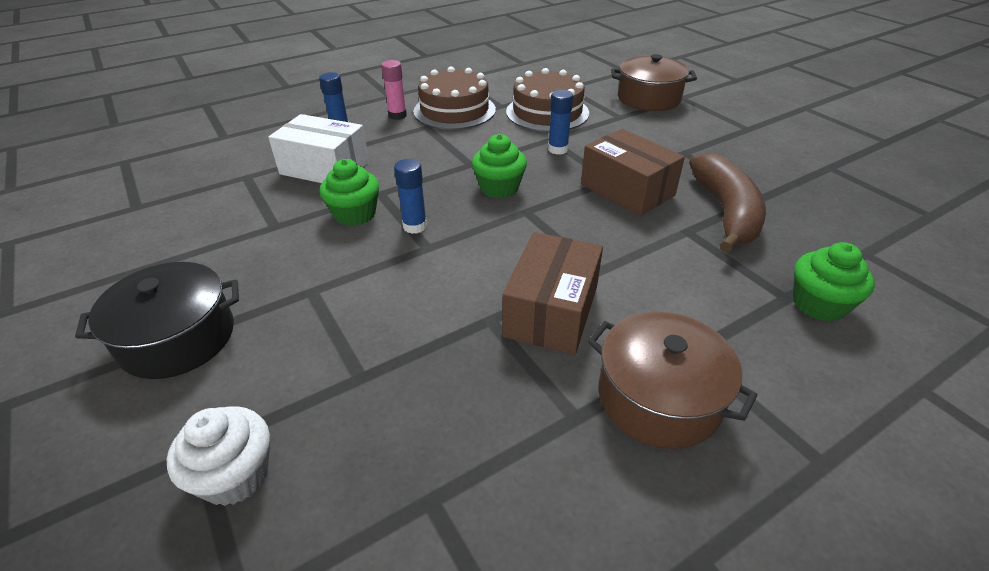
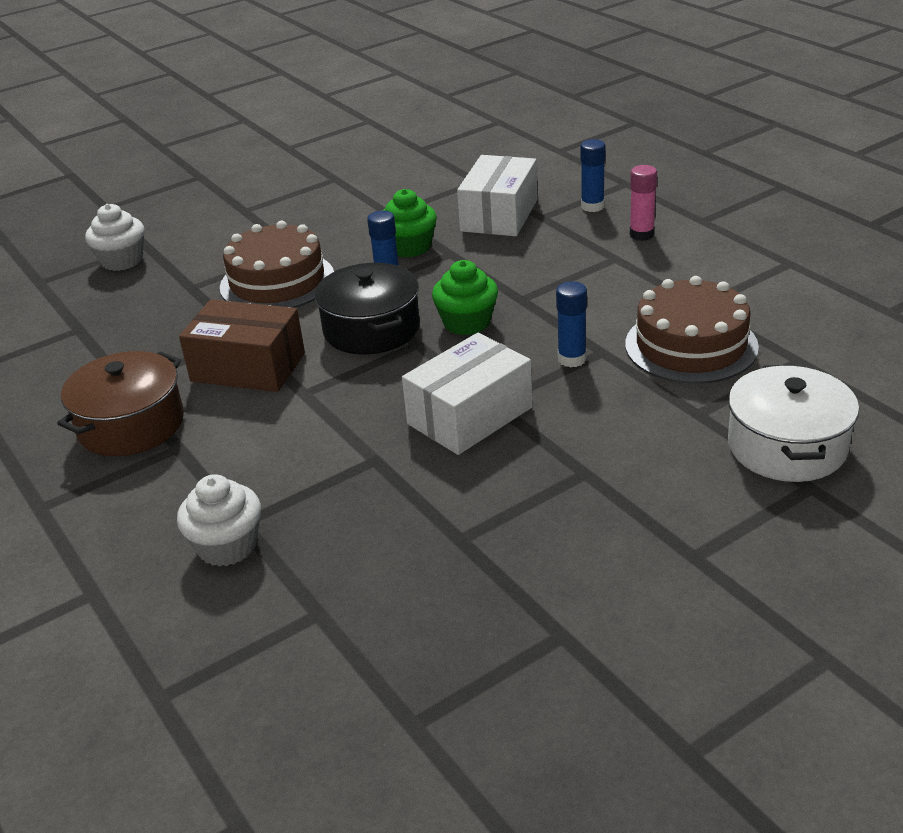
camera: 90 degrees right, 5 degrees down
black pot [75,262,239,379] -> black pot moved to [315,263,420,354]
brown cake [413,66,496,130] -> brown cake moved to [220,221,334,308]
brown box [581,129,685,216] -> white box [402,333,533,455]
brown pot [611,54,697,111] -> white pot [728,365,859,482]
brown banana [689,152,766,253] -> none
green cupcake [793,242,875,322] -> white cupcake [177,474,261,567]

